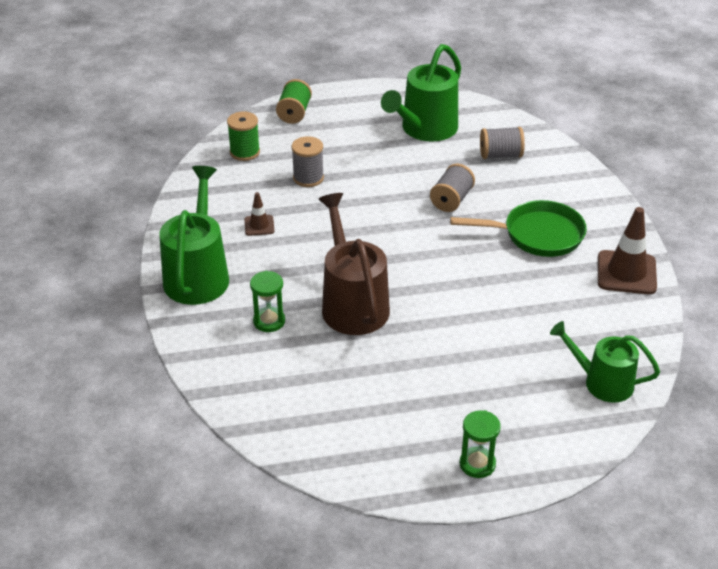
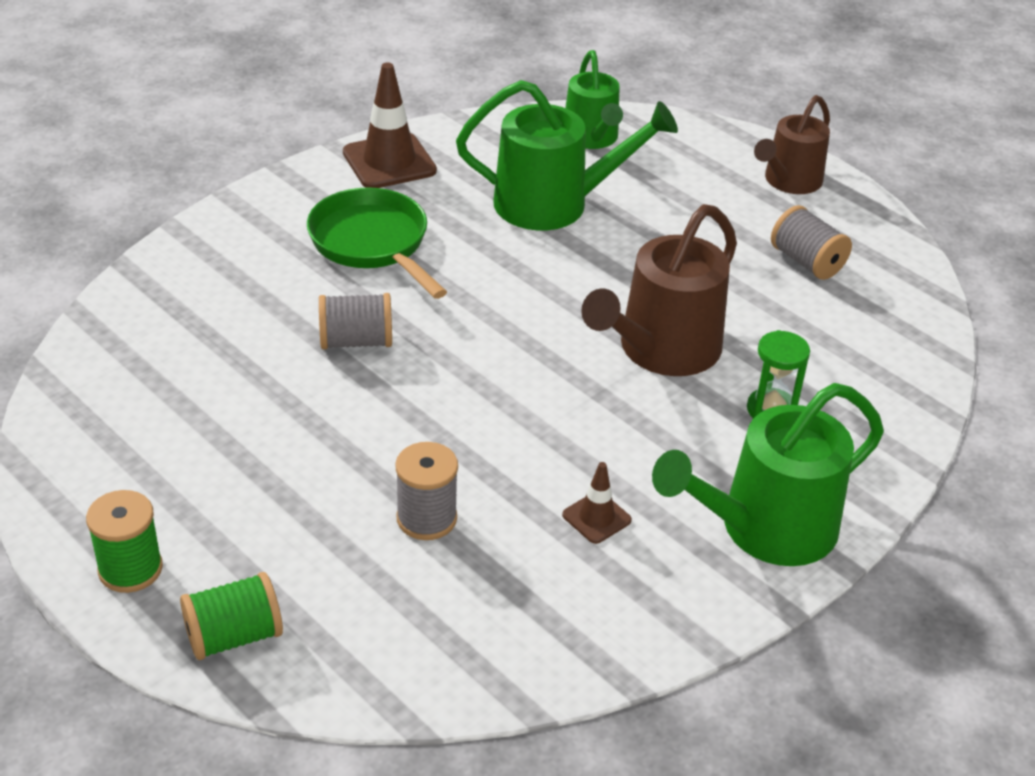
camera: 125 degrees left, 0 degrees up
green spool [227,111,260,161] -> green spool moved to [86,490,163,593]
green watering can [381,44,461,141] -> green watering can moved to [456,80,678,230]
green hourglass [460,410,501,478] -> brown watering can [754,95,830,194]
grey spool [480,127,525,159] -> grey spool moved to [771,205,852,280]

